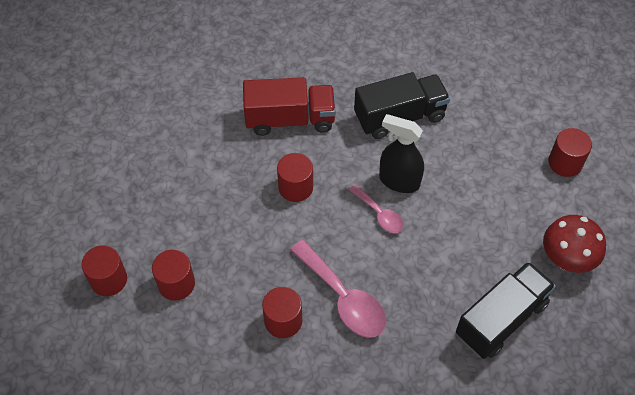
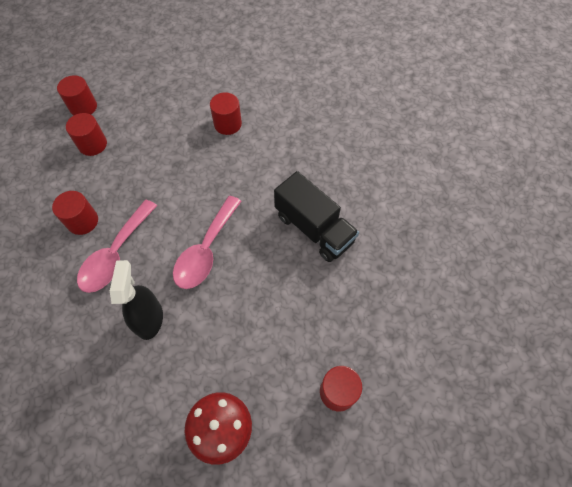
camera: 65 degrees right, 5 degrees up
red truck [243,77,336,136] -> none
red cylinder [277,153,313,202] -> red cylinder moved to [210,92,242,135]
pink spoon [349,184,404,233] -> pink spoon [173,196,242,289], size x1.74
black spray bottle [379,114,424,193] -> black spray bottle moved to [110,260,163,340]
black truck [456,262,556,359] -> none

